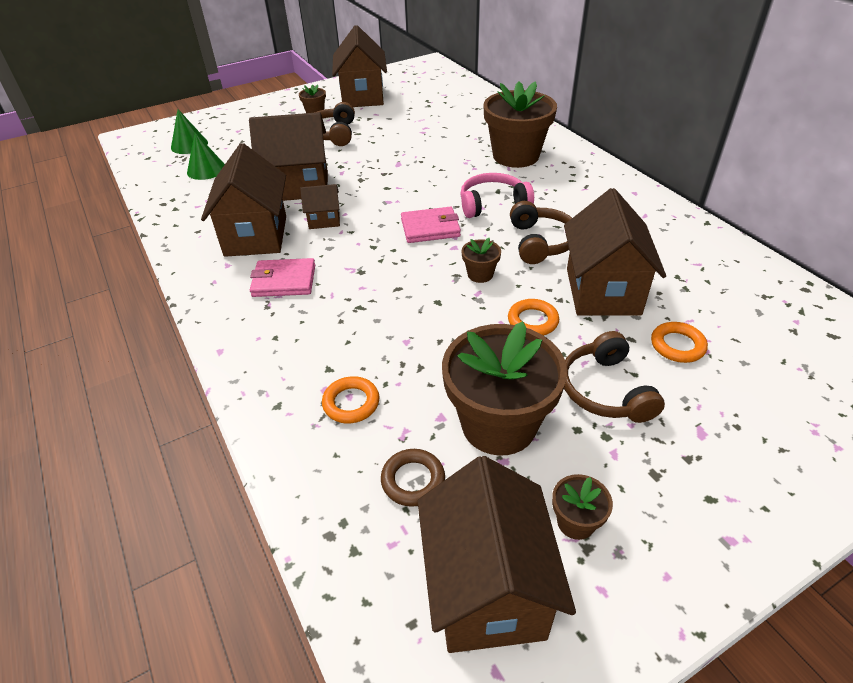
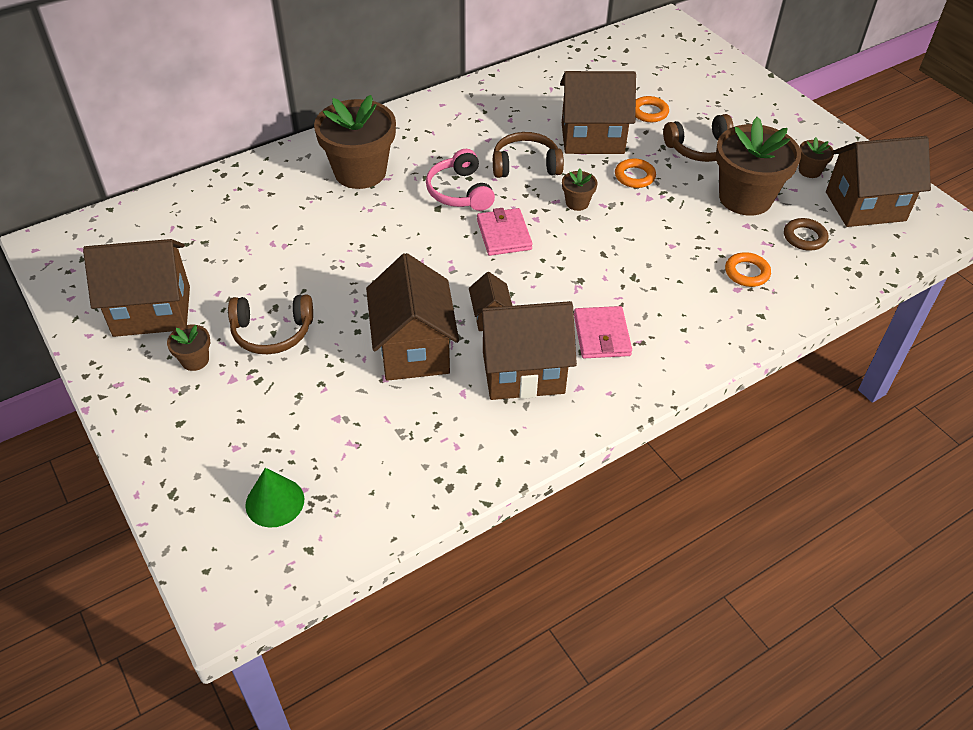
camera: 95 degrees left, 5 degrees up
green cone [187,133,225,180] -> none

